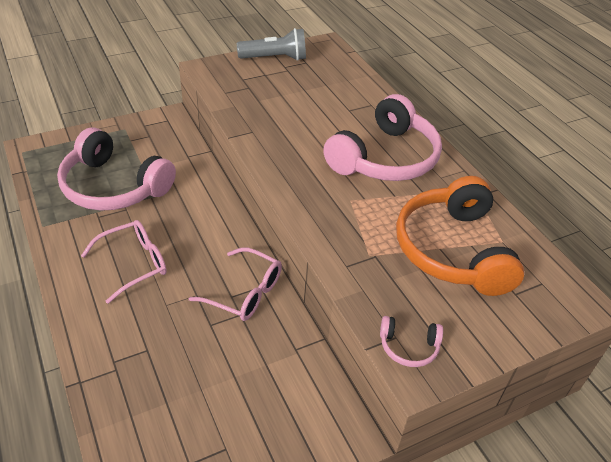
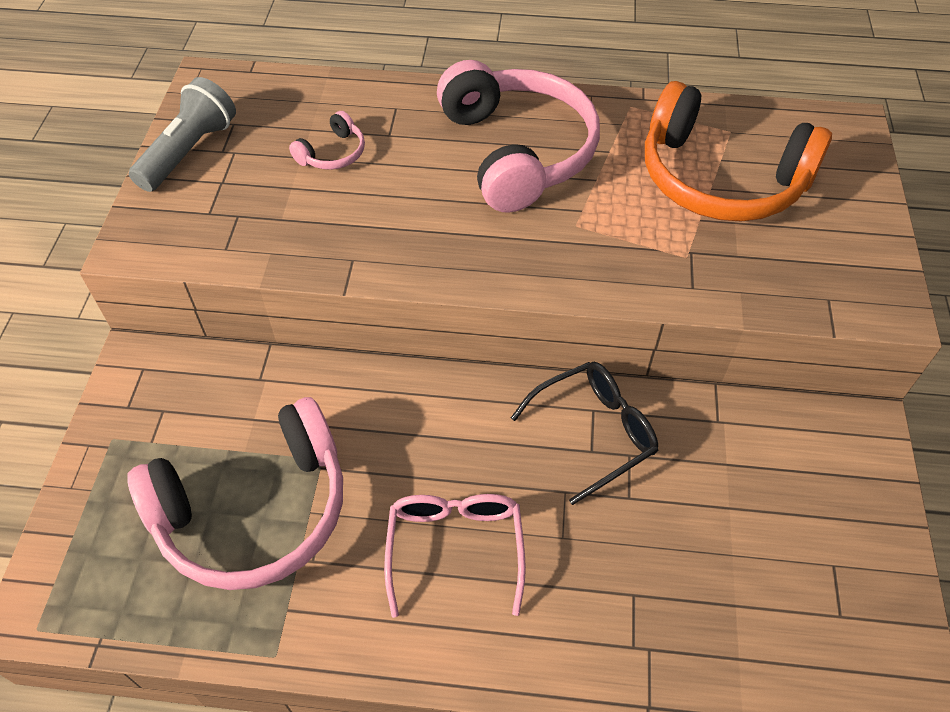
camera: 55 degrees left, 10 degrees up
pink glasses [188,247,282,321] -> black glasses [511,362,659,505]
pink headphones [380,316,443,367] -> pink headphones moved to [289,111,365,170]

